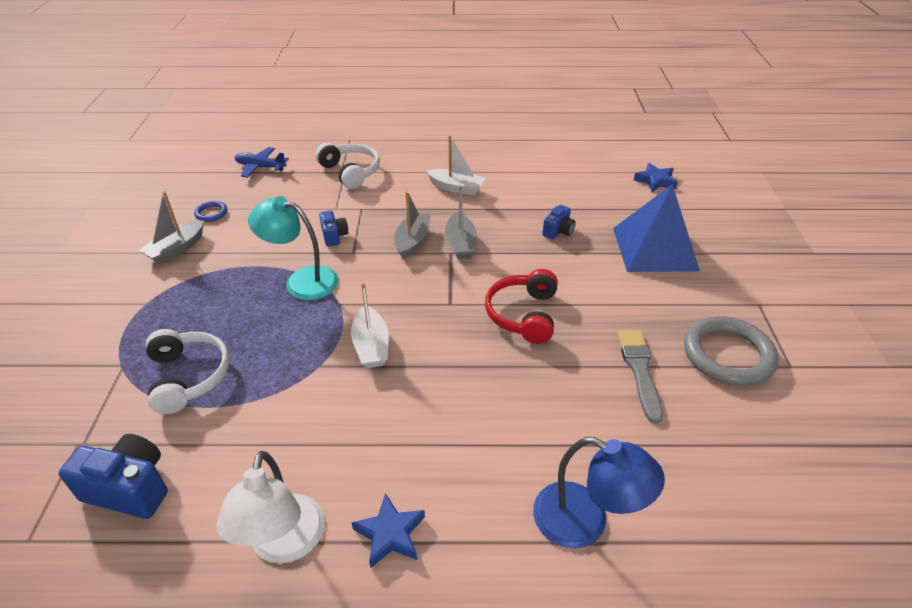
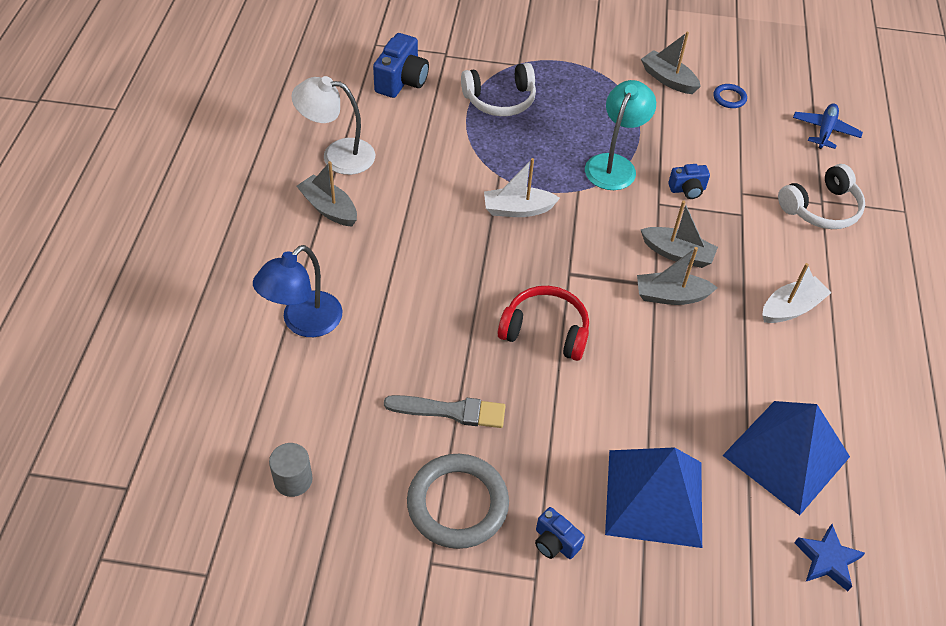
camera: 95 degrees right, 10 degrees up
blue star [351,493,425,568] -> grey boat [297,161,357,227]
white boat [426,135,486,195] -> white boat turned 150 degrees counterclockwise [762,263,831,323]
blue camera [542,205,576,239] -> blue camera moved to [535,507,585,559]
none -> grey cylinder [269,443,313,497]
none -> blue pyramid [722,401,850,516]

